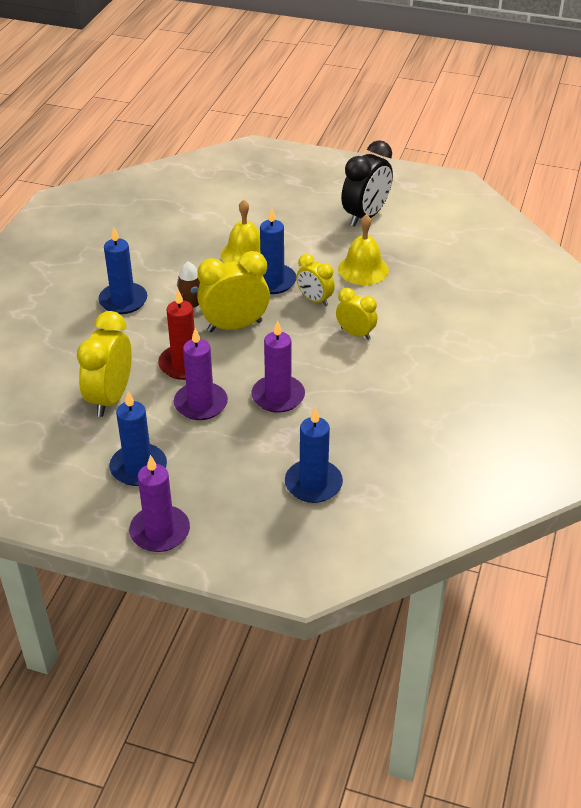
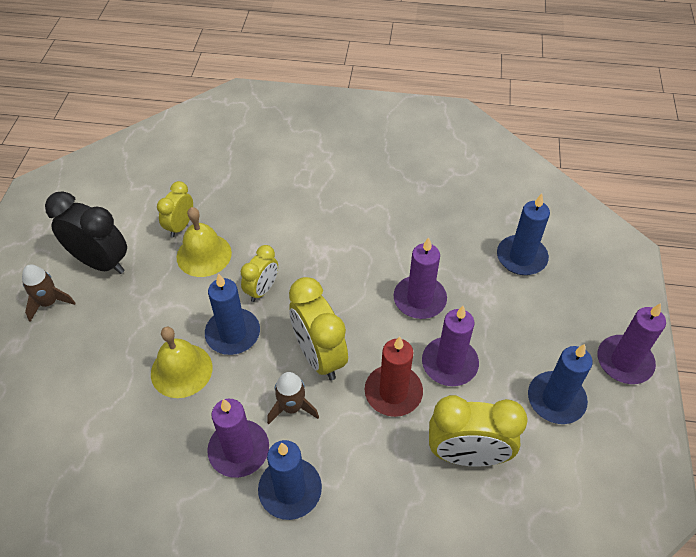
camera: 100 degrees left, 10 degrees up
yellow clock [336,288,377,340] -> yellow clock moved to [157,181,193,237]
none -> brown rocket [22,265,75,322]
none -> purple candle [207,399,269,478]

